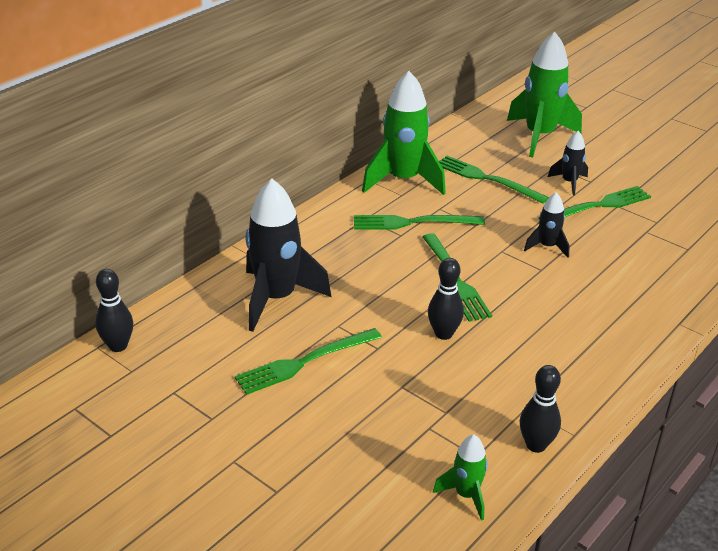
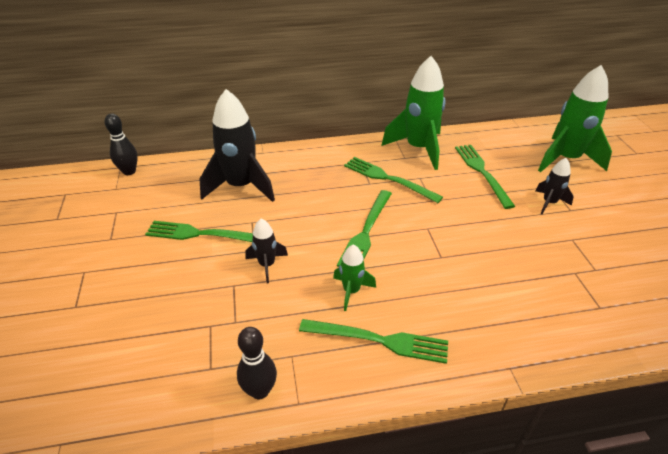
camera: 40 degrees right, 5 degrees up
black bowling pin [428,258,464,340] -> none
green rocket [433,434,488,521] -> green rocket moved to [333,244,376,311]
black rocket [524,192,570,258] -> black rocket moved to [246,219,288,284]
green fork [539,186,651,220] -> green fork moved to [299,319,448,364]

